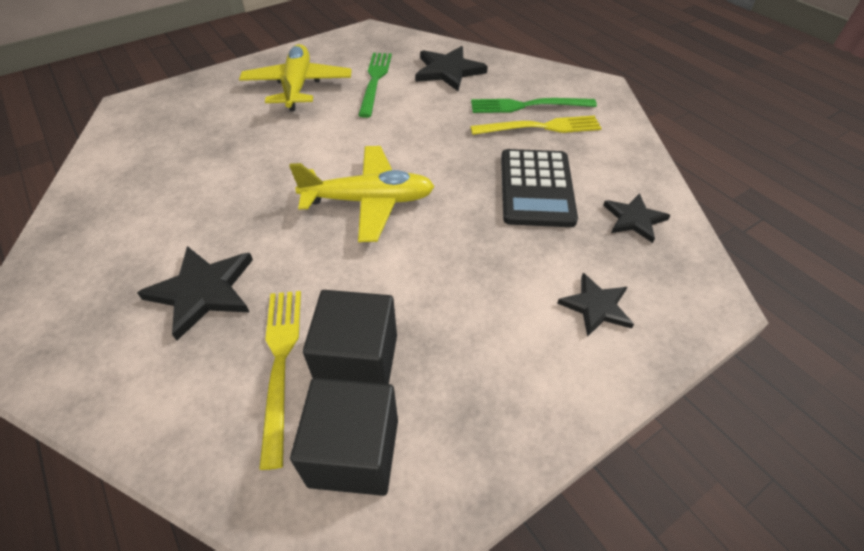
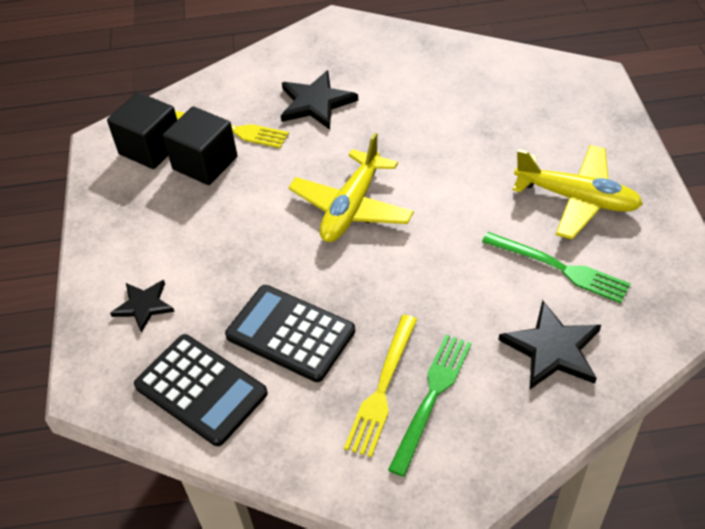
camera: 120 degrees right, 0 degrees up
black star [603,193,670,243] -> black calculator [134,334,268,446]

